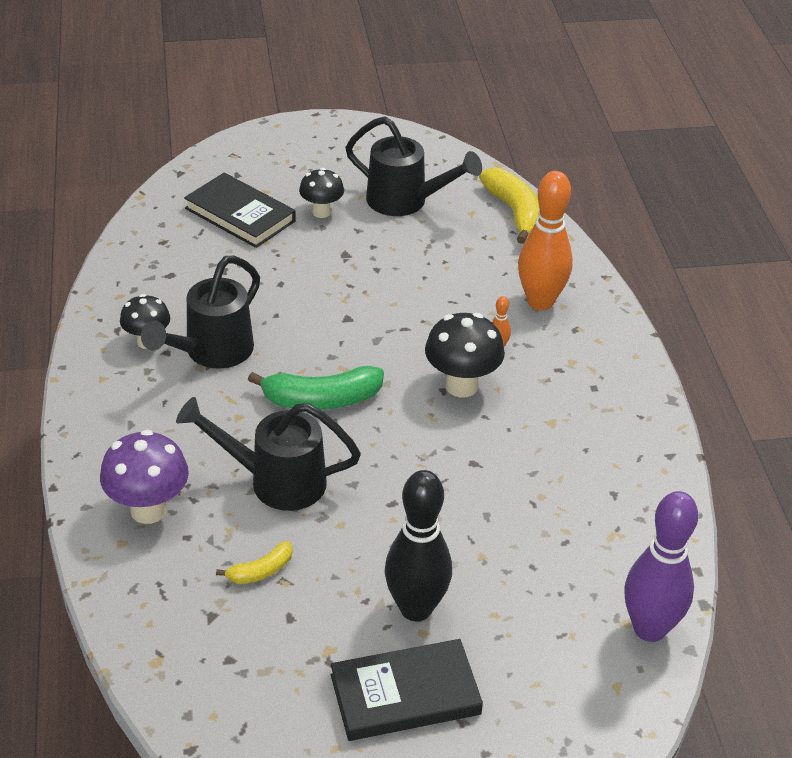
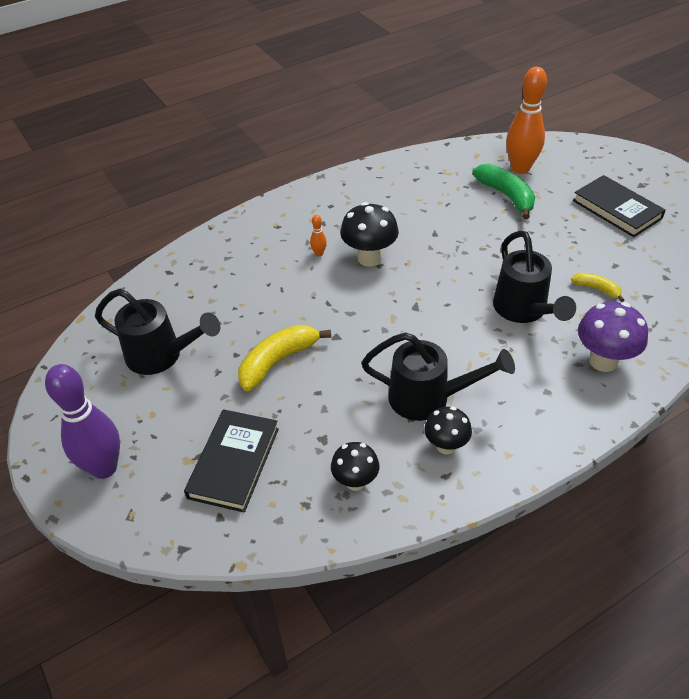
camera: 110 degrees left, 5 degrees up
green banana [248,366,384,410] -> green banana moved to [472,164,535,219]
black mushroom [299,168,344,218] -> black mushroom moved to [331,442,379,491]
black watering can [345,116,482,216] -> black watering can turned 105 degrees clockwise [95,289,220,375]
black bowling pin [385,470,452,621] -> none
yellow banana [479,168,540,244] -> yellow banana moved to [238,324,331,391]
orange bowling pin [518,171,573,310] -> orange bowling pin moved to [506,67,547,174]
purple bowling pin [624,491,698,642] -> purple bowling pin moved to [45,364,120,479]

